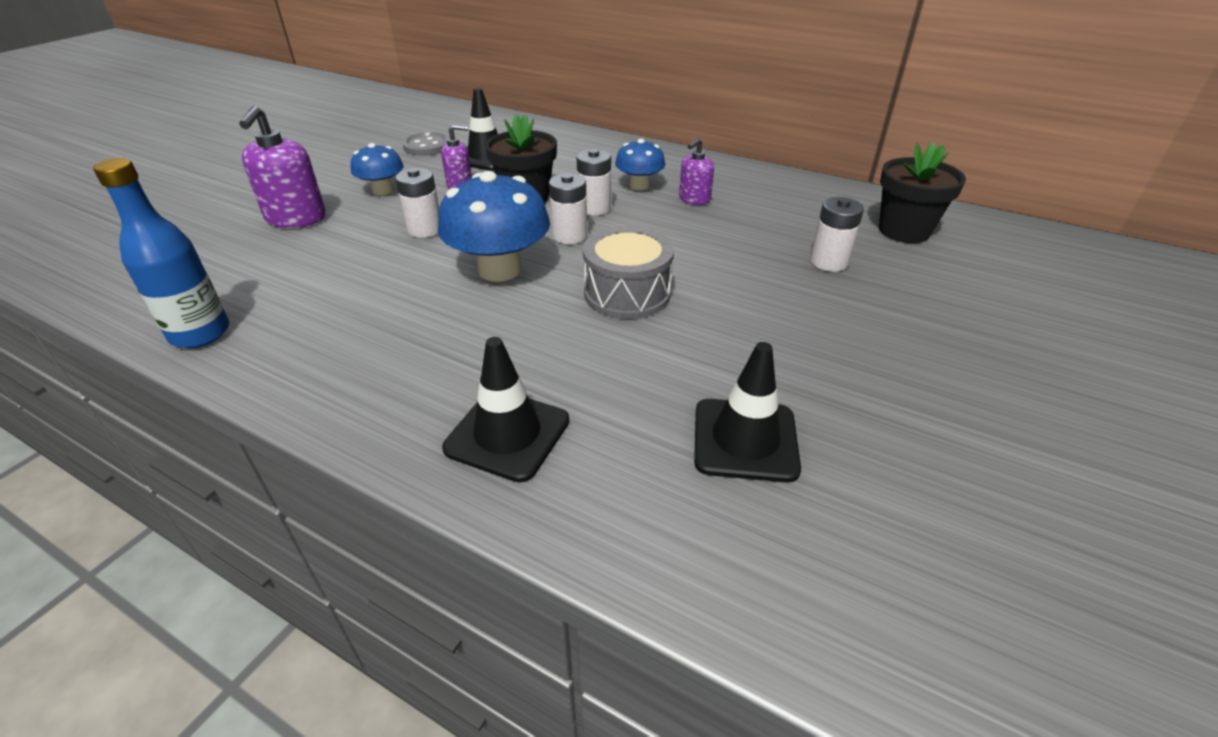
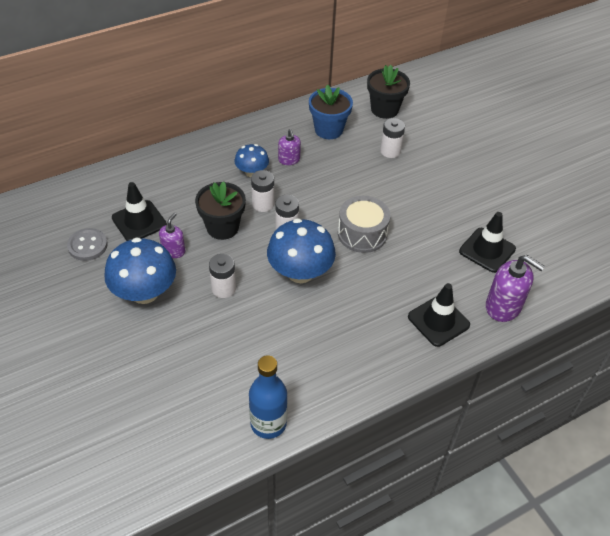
camera: 60 degrees left, 10 degrees up
purple soap dispenser [239,106,326,228] -> purple soap dispenser moved to [486,255,545,322]
blue mushroom [351,143,404,195] -> blue mushroom [104,237,176,304], size x1.76
none -> blue flower pot [309,84,353,139]

